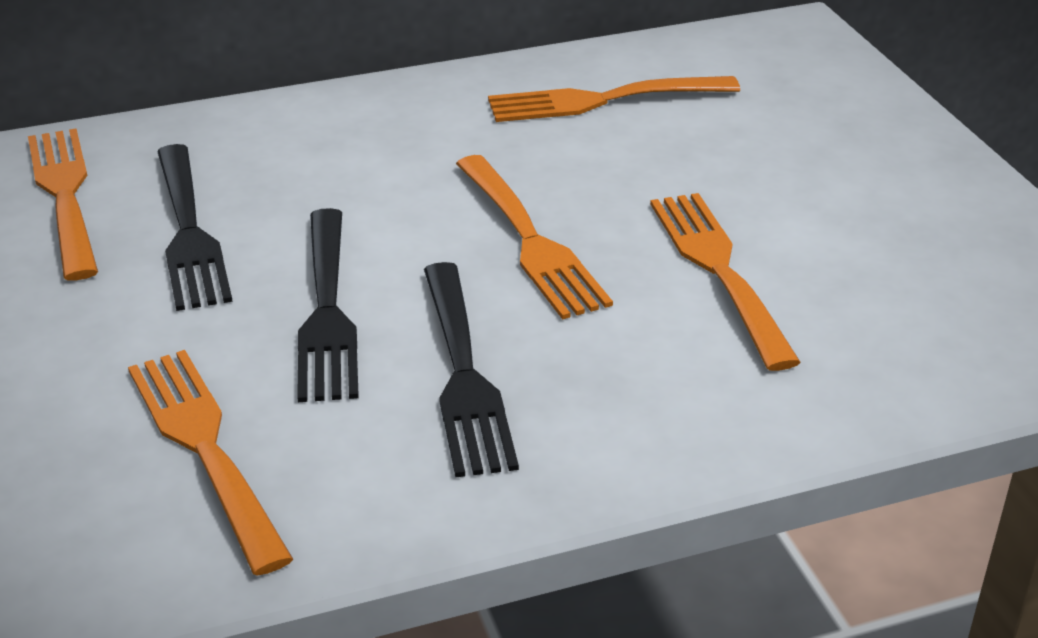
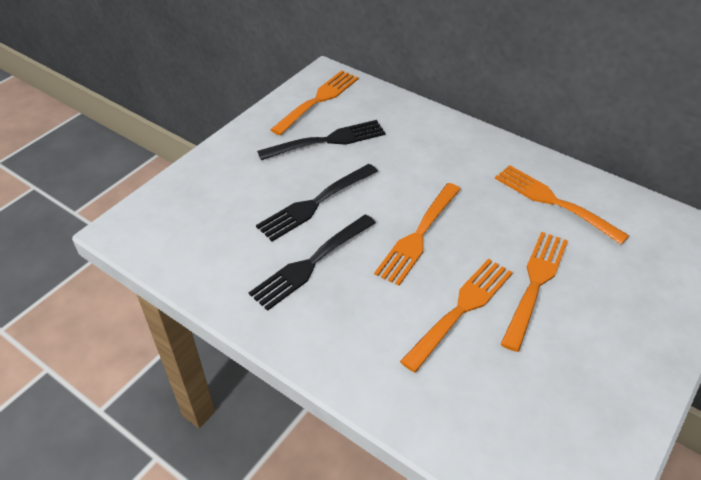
camera: 55 degrees right, 10 degrees up
orange fork [128,350,293,576] -> orange fork moved to [501,232,568,352]
black fork [157,144,233,311] -> black fork turned 150 degrees counterclockwise [257,120,386,160]

